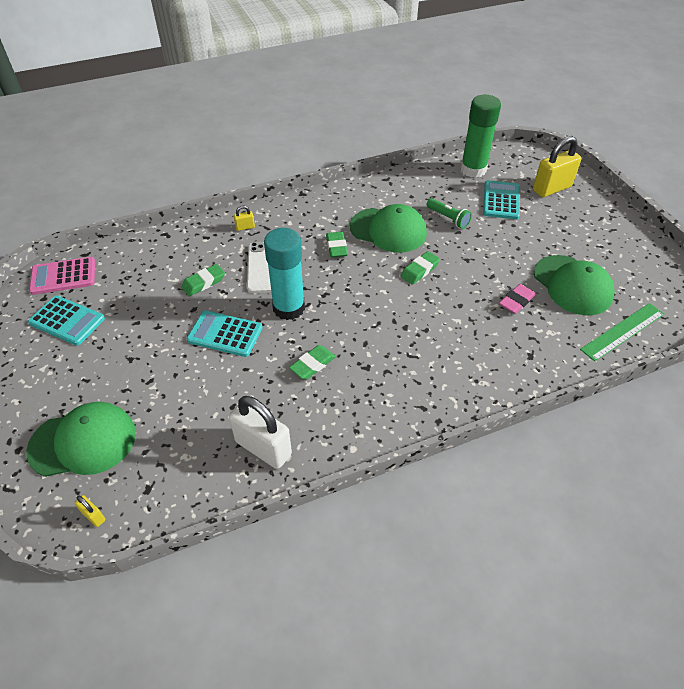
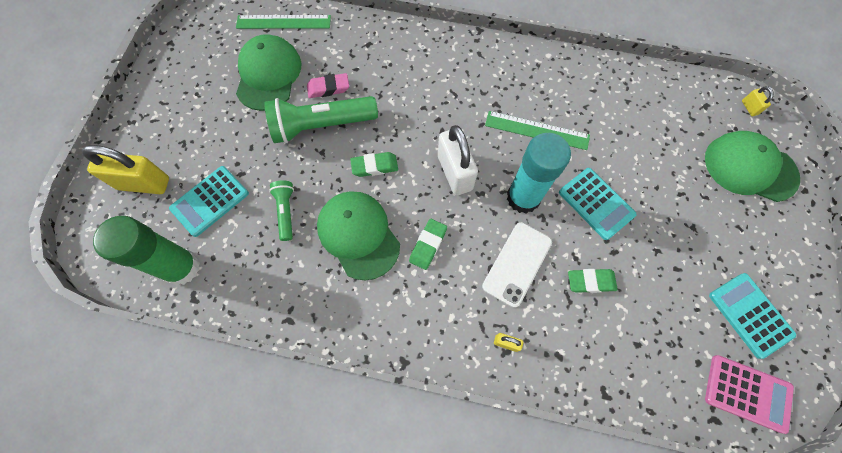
camera: 145 degrees left, 20 degrees up
white padlock [229,396,292,469] -> white padlock moved to [438,125,478,196]
green eraser [289,345,336,379] -> green ruler [485,111,590,150]
none -> green flashlight [264,96,378,143]

